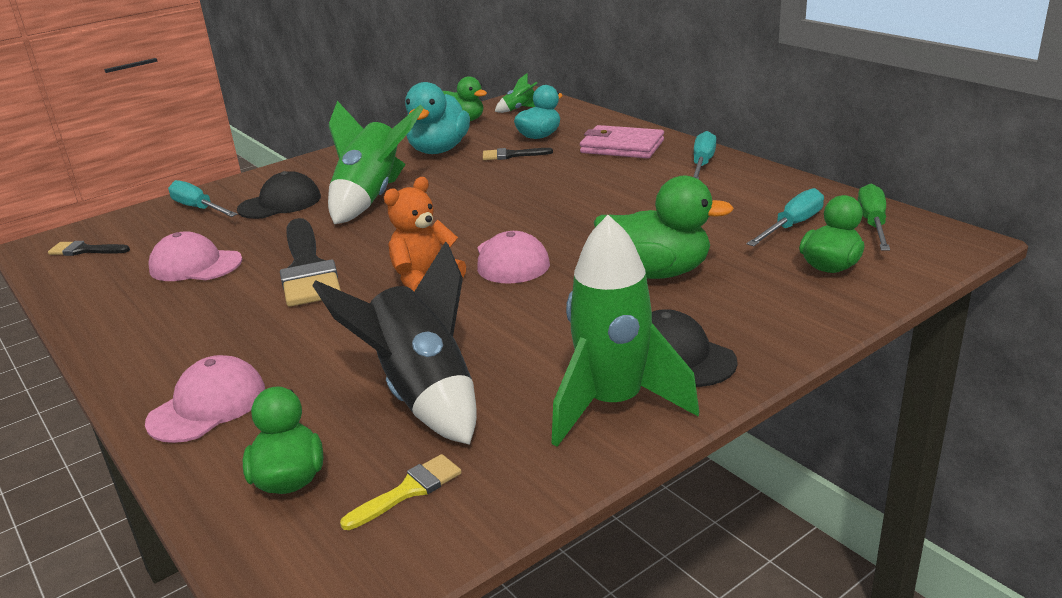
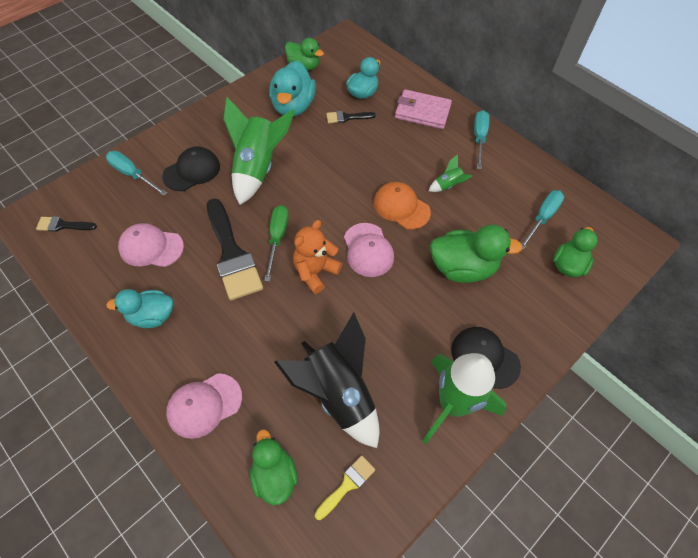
camera: 10 degrees left, 30 degrees up
pink cap [145,355,265,443] -> pink cap turned 150 degrees counterclockwise [166,373,242,439]
green rocket [495,73,537,113] -> green rocket moved to [428,154,472,192]
green screwdriver [858,184,890,251] -> green screwdriver moved to [264,205,289,282]
none -> turquoise duck [106,289,173,328]
none -> orange cap [374,182,431,230]

